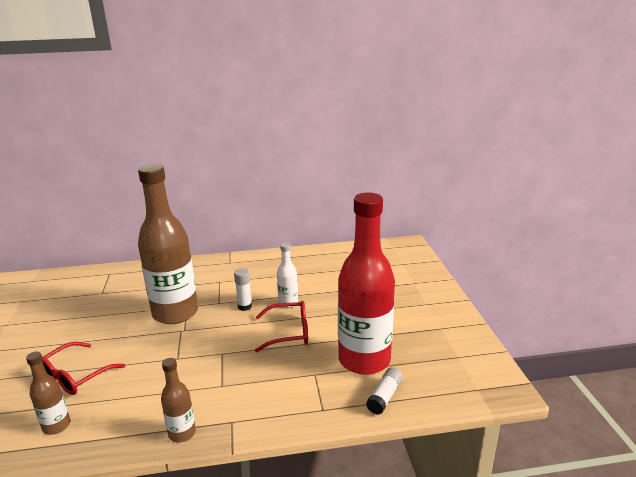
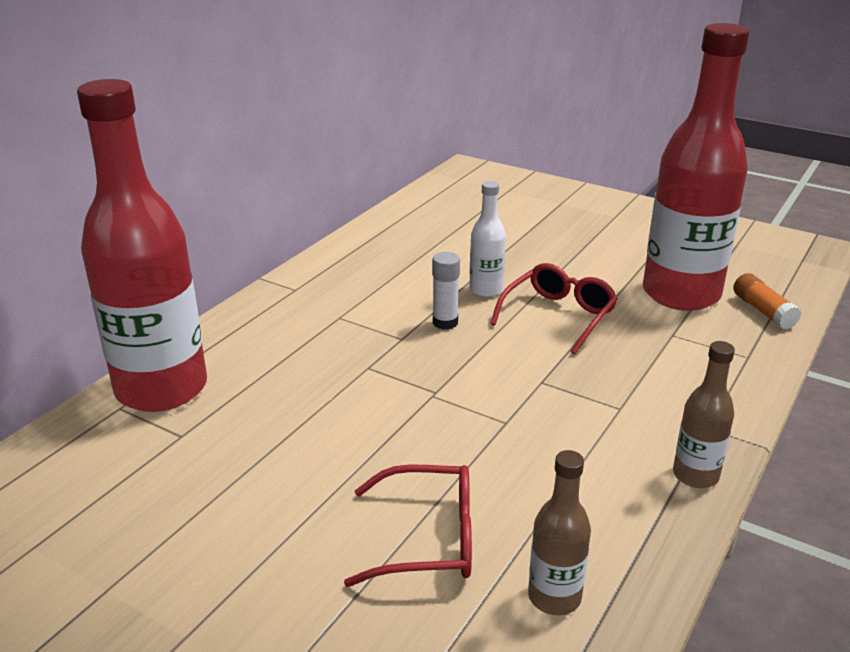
camera: 50 degrees left, 5 degrees up
red glasses [42,342,125,395] -> red glasses turned 75 degrees counterclockwise [344,465,472,587]
brown bottle [138,164,198,324] -> none
white glue stick [366,367,403,415] -> orange glue stick [733,273,802,330]
none -> red bottle [77,79,207,412]

